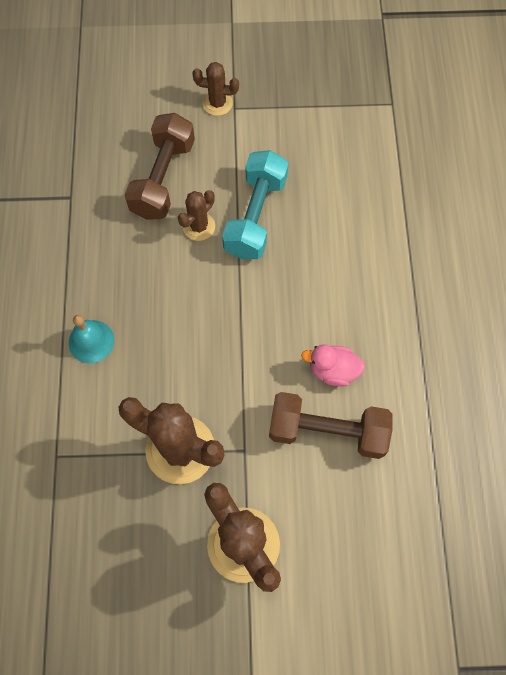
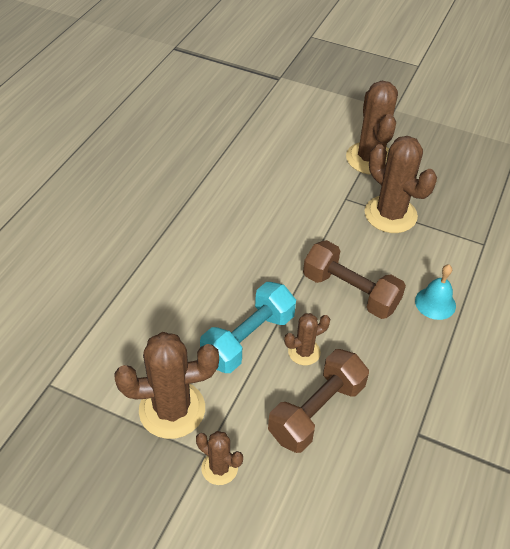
camera: 155 degrees left, 20 degrees down
brown dumbbell [269,392,392,459] -> brown dumbbell moved to [303,240,406,319]
pink duck [301,345,365,387] -> none
none -> brown cactus [114,332,219,439]

